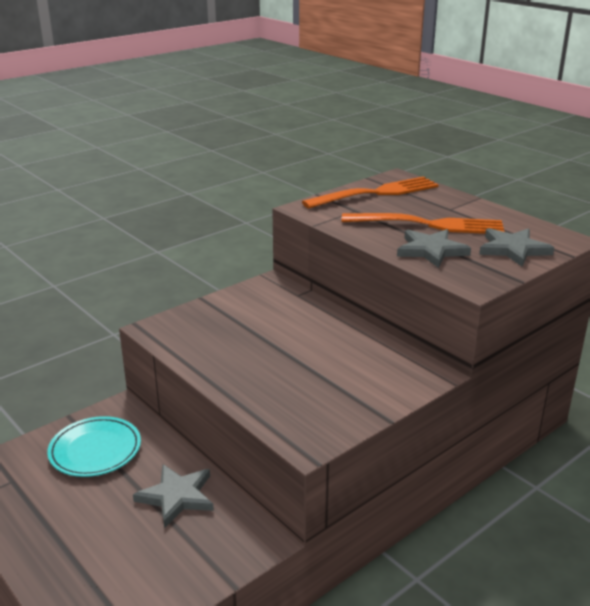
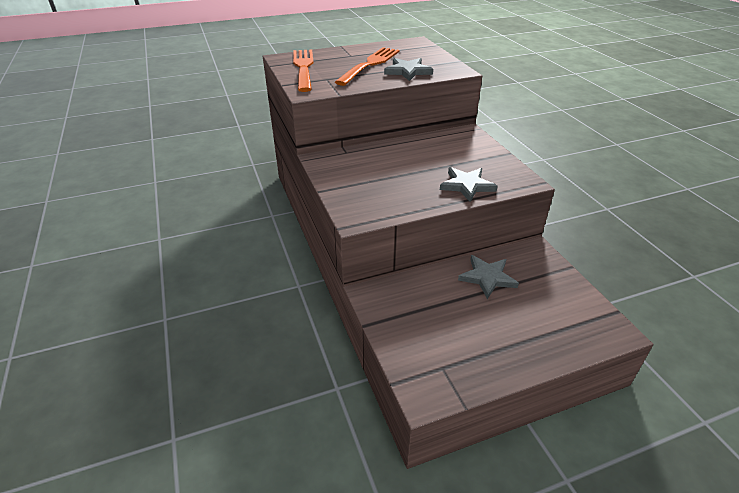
camera: 70 degrees left, 10 degrees up
turquoise plate [47,416,141,477] -> none
grey star [479,228,554,267] -> grey star moved to [440,167,498,202]

